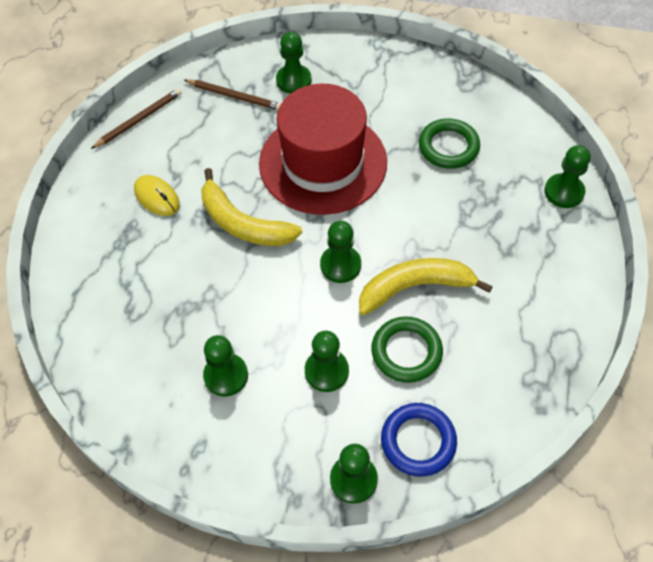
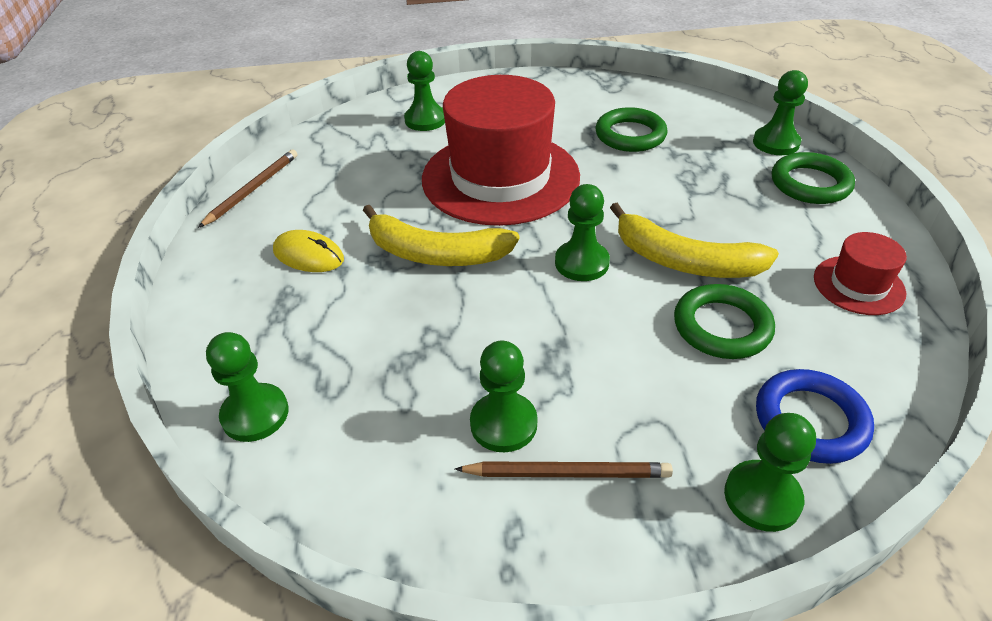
camera: 20 degrees left, 15 degrees down
brown pencil [184,79,281,110] -> brown pencil moved to [455,461,673,478]
green pawn [305,331,349,392] -> green pawn moved to [206,332,289,442]
yellow banana [359,258,493,315] -> yellow banana turned 120 degrees counterclockwise [610,203,779,278]
none -> green ring [772,152,855,204]
none -> red hat [814,232,907,315]

